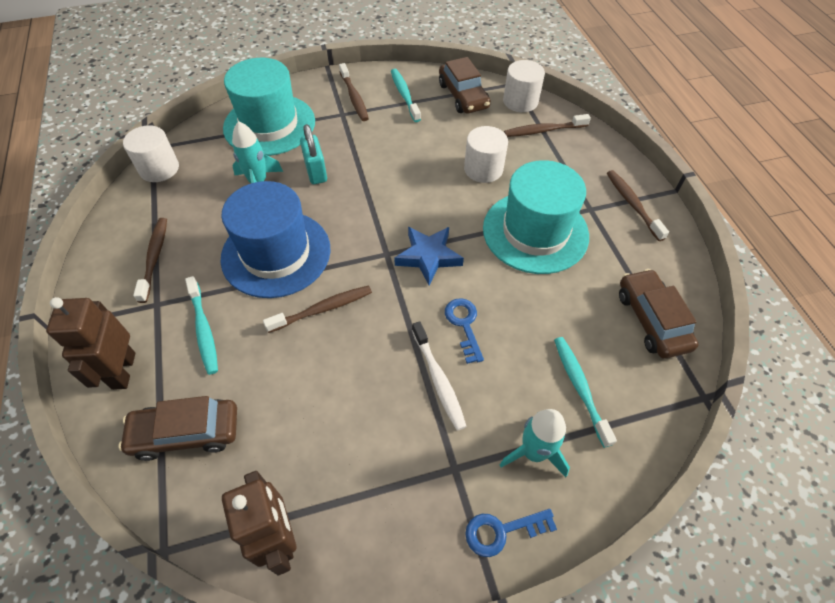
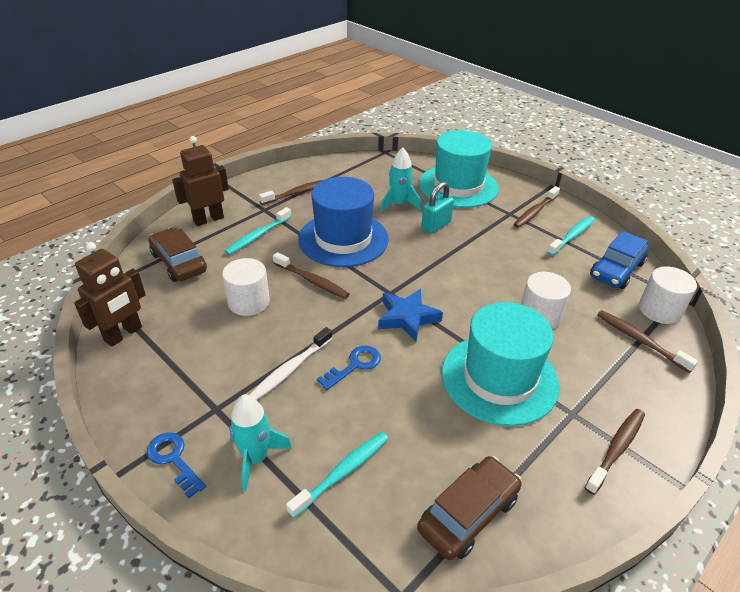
camera: 60 degrees right, 15 degrees down
white cylinder [123,125,179,182] -> white cylinder moved to [222,258,270,316]
brown car [439,57,491,113] -> blue car [590,231,649,289]

